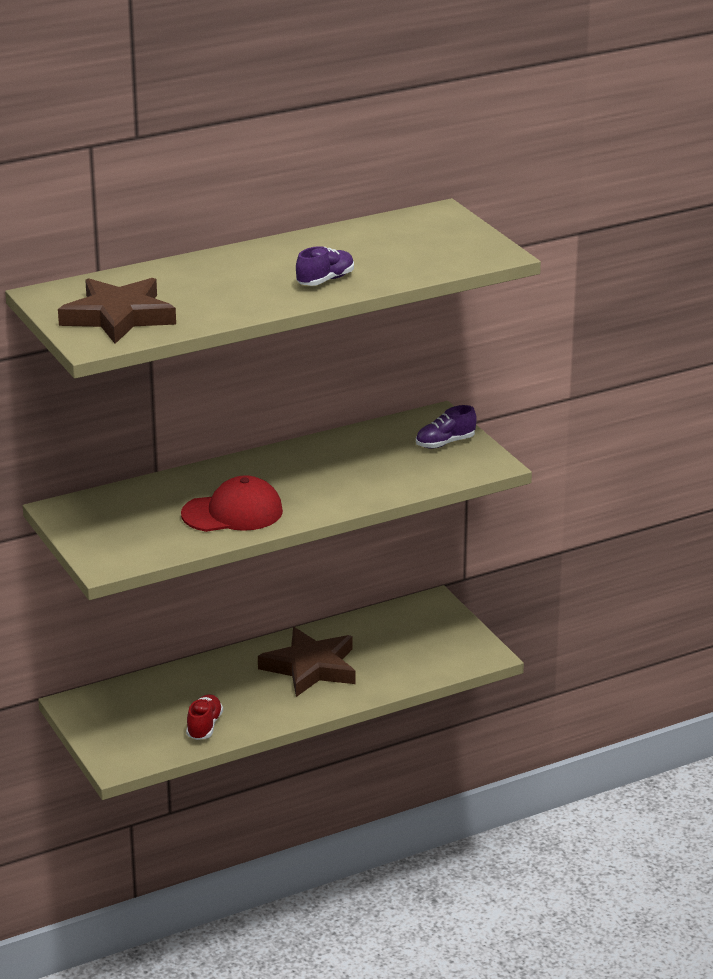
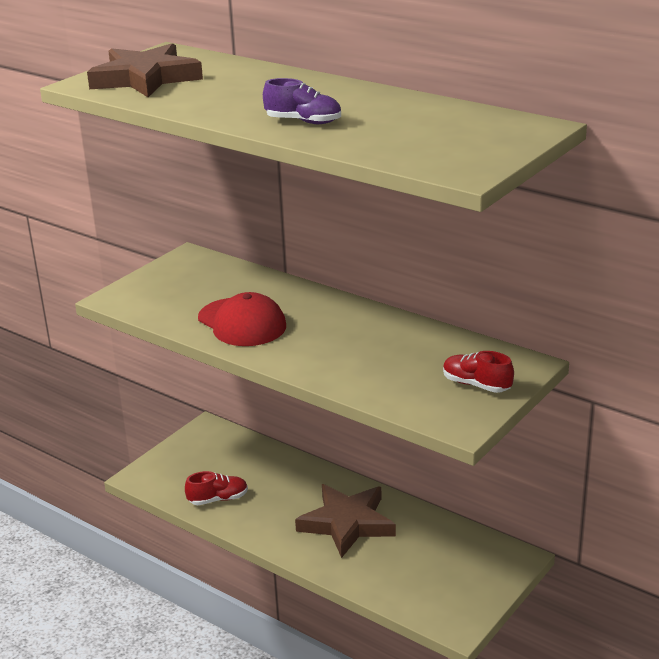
camera: 65 degrees right, 0 degrees up
purple shoe [416,405,477,449] -> red shoe [443,351,514,393]

